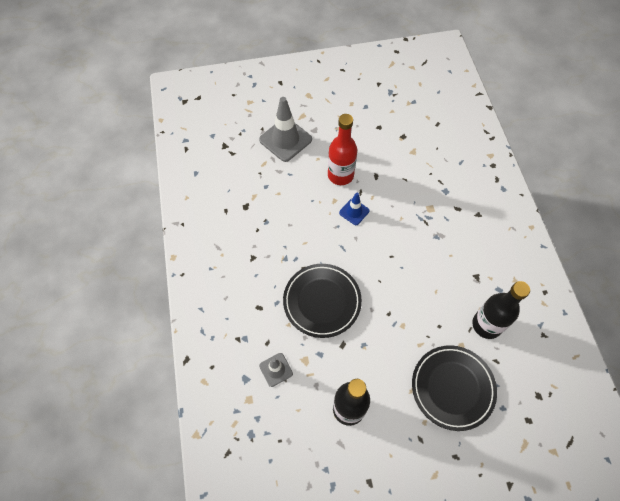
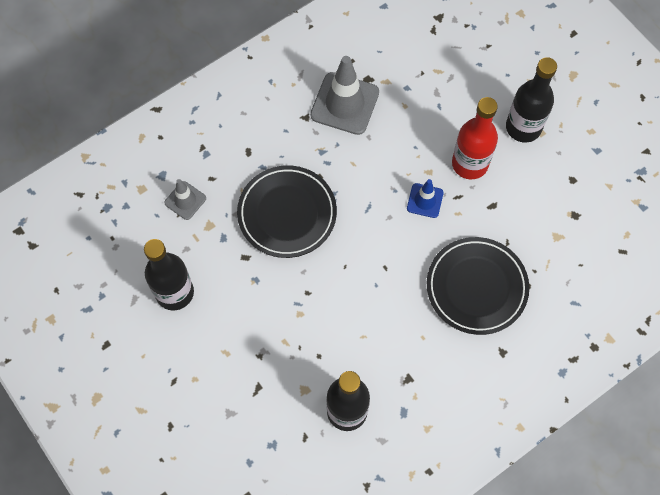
camera: 65 degrees right, 5 degrees up
grey traffic cone [259,97,312,162] -> grey traffic cone moved to [310,56,379,135]
black plate [412,345,497,431] -> black plate moved to [427,237,529,335]
none -> black bottle [506,57,557,143]

